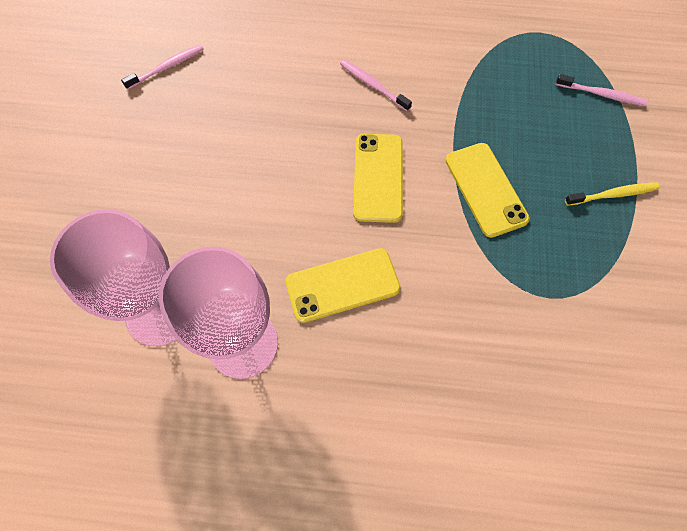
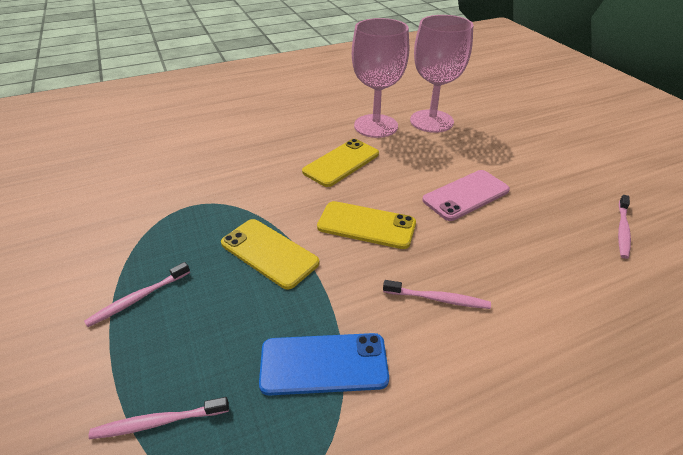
camera: 150 degrees right, 25 degrees down
yellow phone [353,134,403,223] -> yellow phone turned 45 degrees counterclockwise [317,201,416,249]
yellow toothbrush [565,182,660,206] -> pink toothbrush [84,262,190,327]
none -> blue phone [259,333,389,396]
none -> pink phone [422,170,510,221]

